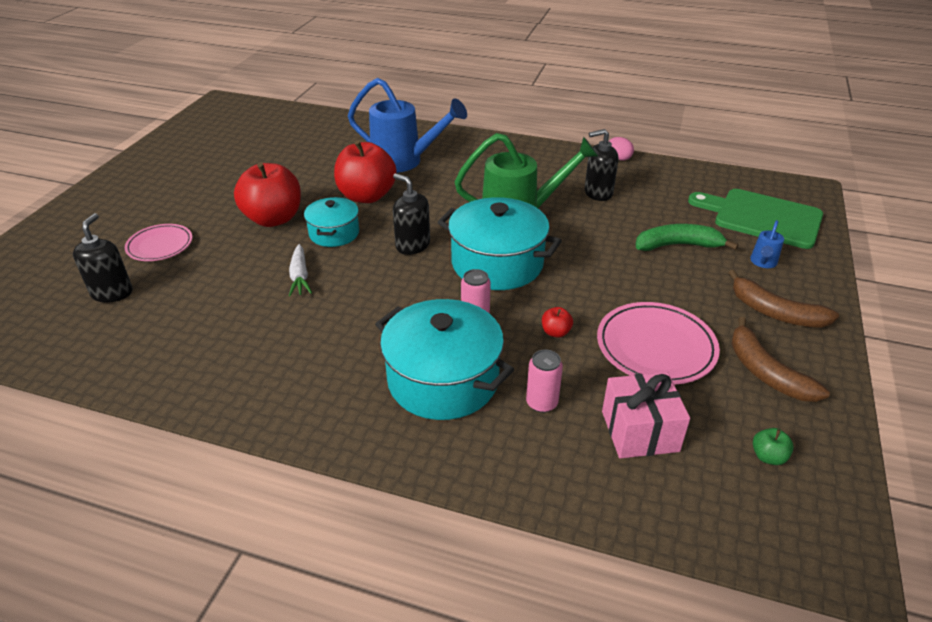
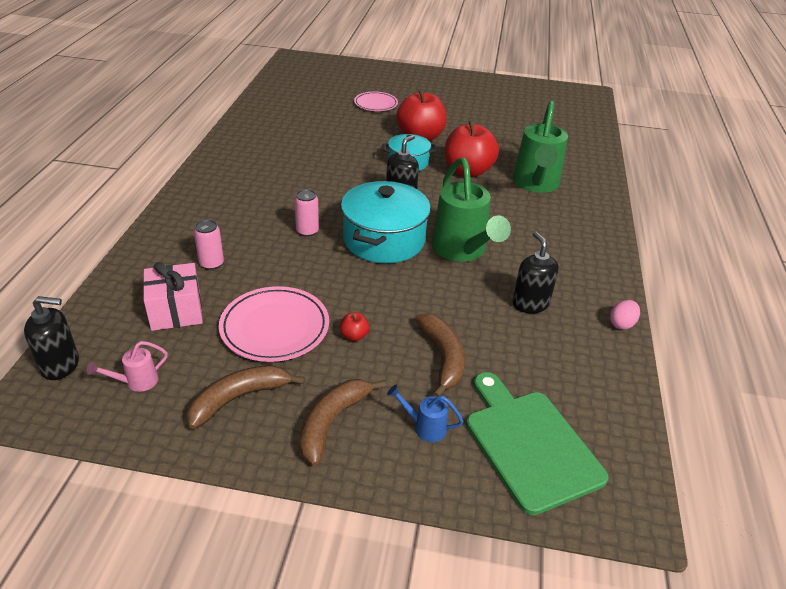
camera: 80 degrees right, 0 degrees up
black soap dispenser [73,213,132,303] -> black soap dispenser moved to [24,296,79,380]
white carrot [289,244,312,296] -> none
blue watering can [348,78,467,173] -> green watering can [513,101,568,193]
turquoise pot [375,299,514,420] -> none
red apple [542,307,573,338] -> red apple moved to [340,313,370,341]
green banana [636,224,738,251] -> brown banana [415,314,465,397]
green cutting board [688,189,823,249] -> green cutting board turned 45 degrees counterclockwise [466,372,609,515]
green apple [753,428,794,465] -> pink watering can [87,341,168,392]

